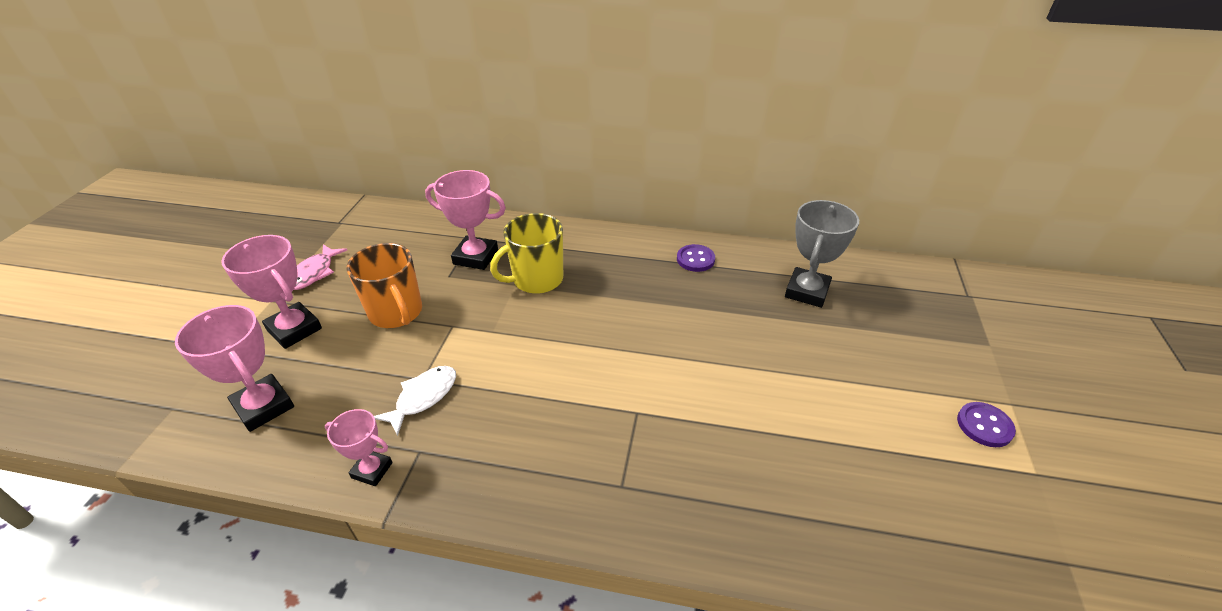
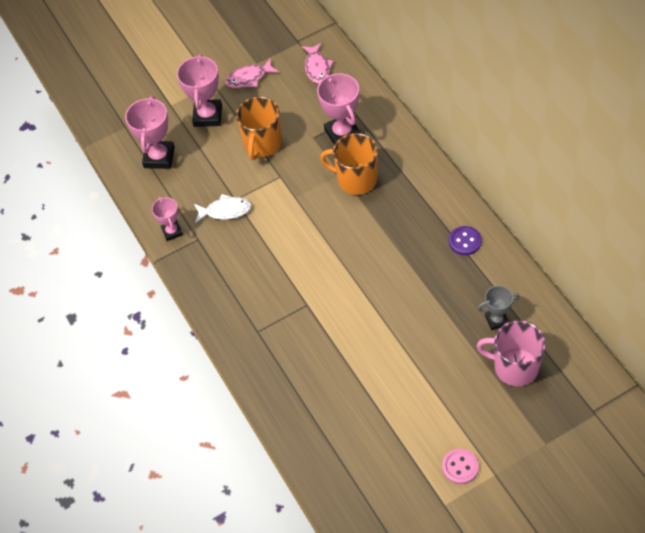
camera: 55 degrees right, 15 degrees up
yellow mug [490,213,563,294] -> orange mug [320,133,378,195]
grey trophy [785,200,859,308] -> grey trophy [477,286,520,330], size x0.60
purple button [957,402,1016,447] -> pink button [442,449,479,484]
none -> pink fish [301,43,334,84]
none -> pink mug [477,320,546,386]

